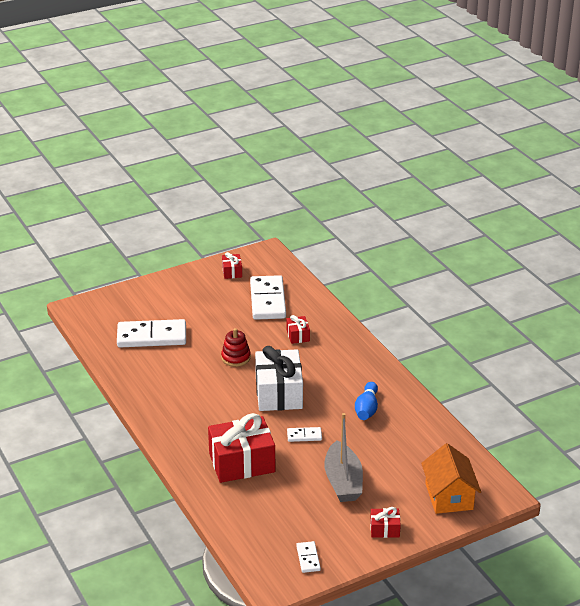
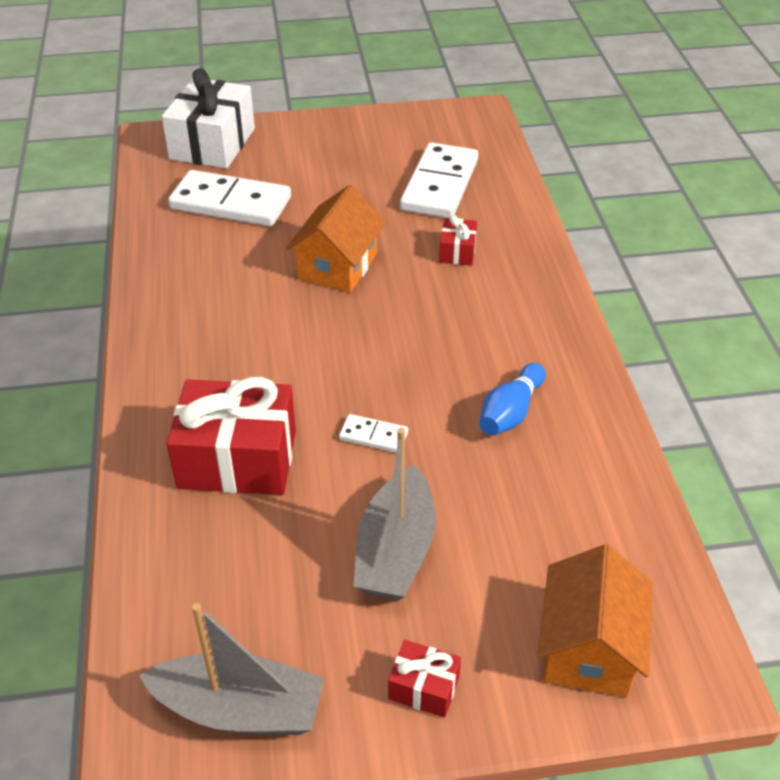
camera: 20 degrees right, 10 degrees up
red stacking toy [221,328,251,367] -> orange house [286,185,386,293]
red gift [222,252,242,279] -> none
white gift [255,346,303,411] -> white gift moved to [162,68,255,169]
white domino [296,541,321,573] -> grey boat [139,603,324,735]

